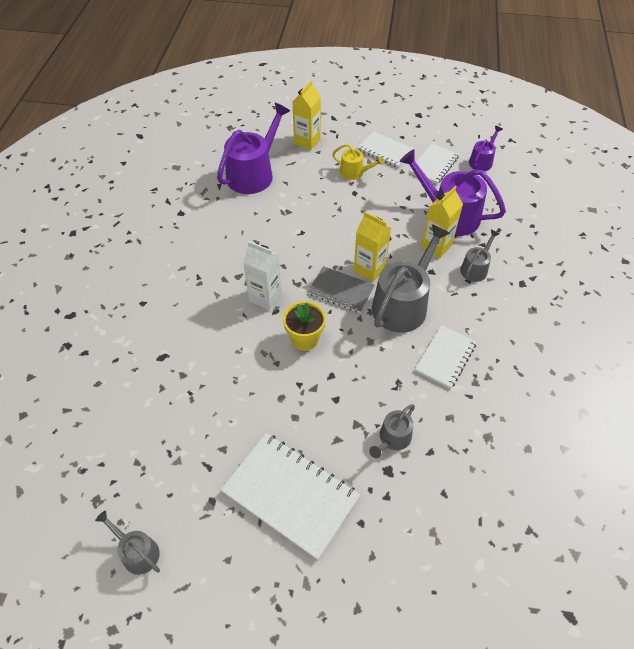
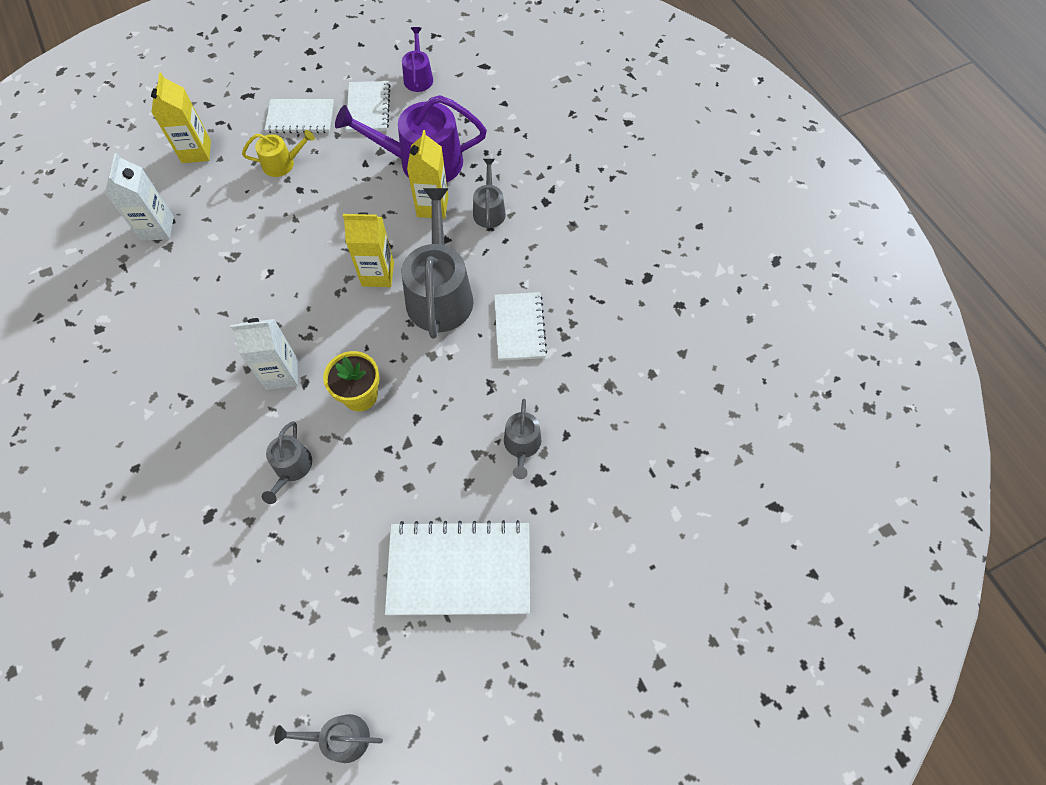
camera: 35 degrees left, 10 degrees up
purple watering can [217,103,290,194] -> white carton [105,153,174,241]
grey notebook [308,266,375,313] -> none
none -> grey watering can [262,421,312,504]

